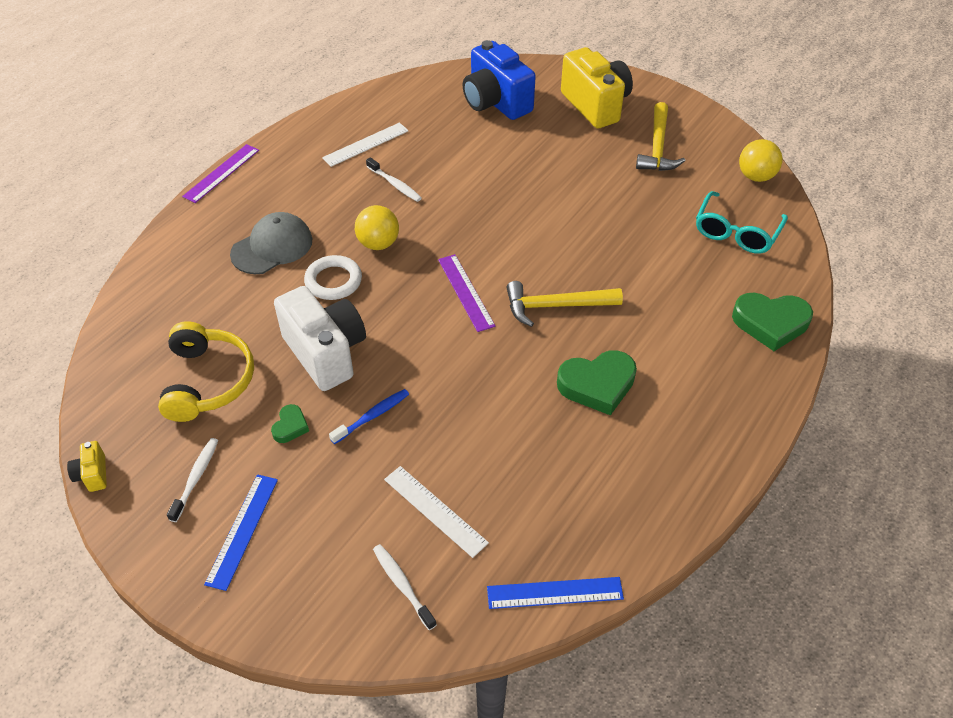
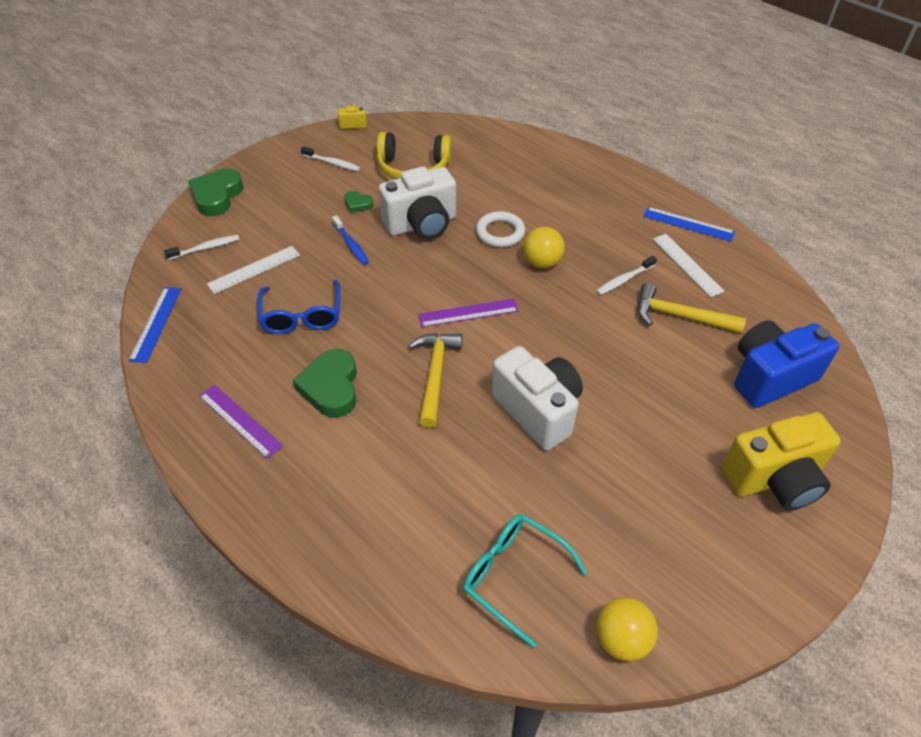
camera: 100 degrees right, 0 degrees up
purple ruler [182,144,259,203] -> purple ruler moved to [199,385,283,459]
blue ruler [204,474,278,591] -> blue ruler moved to [643,207,735,242]
grey cap [230,212,312,274] -> none
yellow hammer [636,102,685,171] -> yellow hammer moved to [637,283,746,333]
green heart [732,293,813,351] -> green heart moved to [188,168,244,216]
none -> blue glasses [257,280,340,334]
none -> white camera [491,346,583,450]

